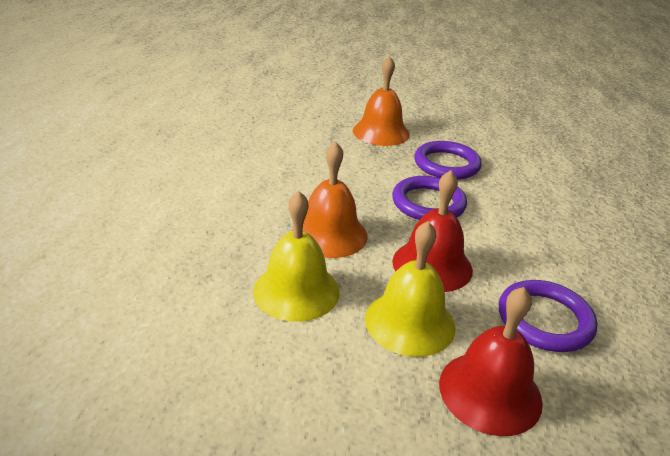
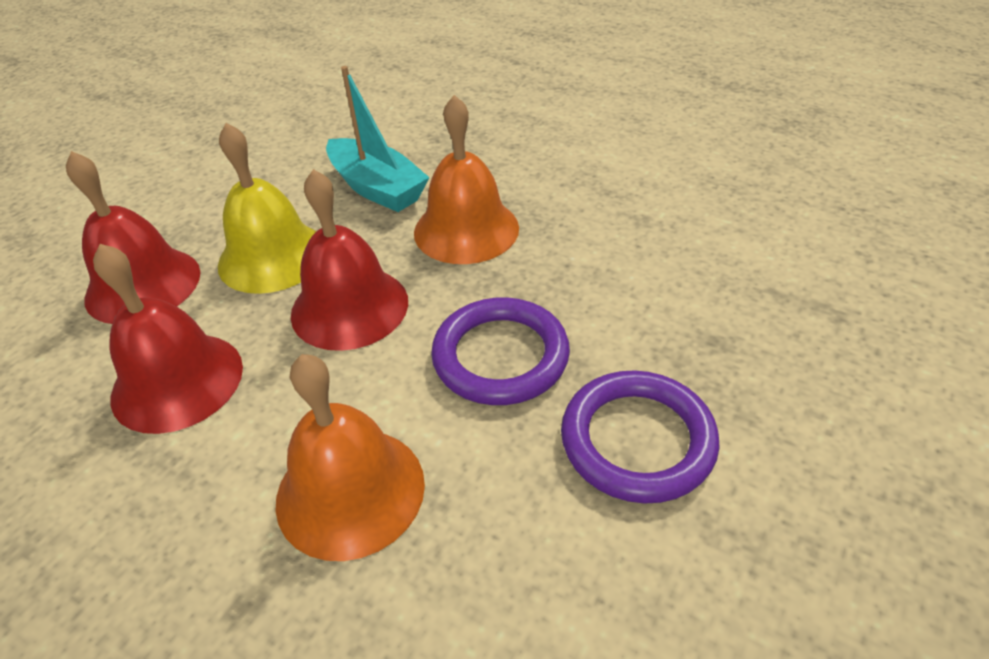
camera: 115 degrees right, 10 degrees up
yellow bell [253,191,340,322] -> turquoise boat [326,66,430,212]
orange bell [353,56,410,146] -> orange bell moved to [275,354,425,561]
purple ring [499,280,597,352] -> red bell [93,244,243,434]

